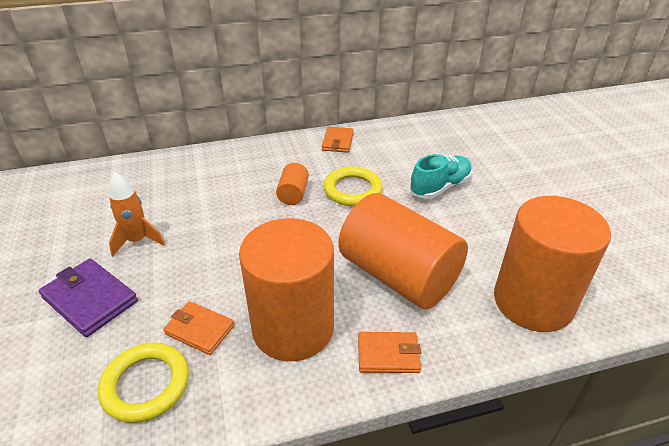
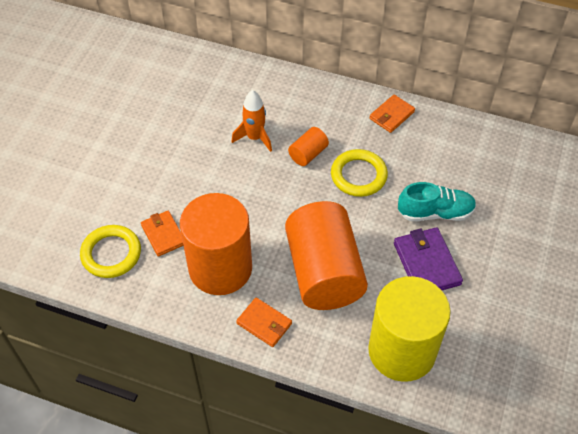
camera: 35 degrees right, 15 degrees up
purple wallet [39,258,138,337] -> purple wallet moved to [394,227,463,290]
orange rocket [109,172,165,257] -> orange rocket moved to [232,90,272,152]
orange cylinder [494,196,611,332] -> yellow cylinder [368,276,451,382]

